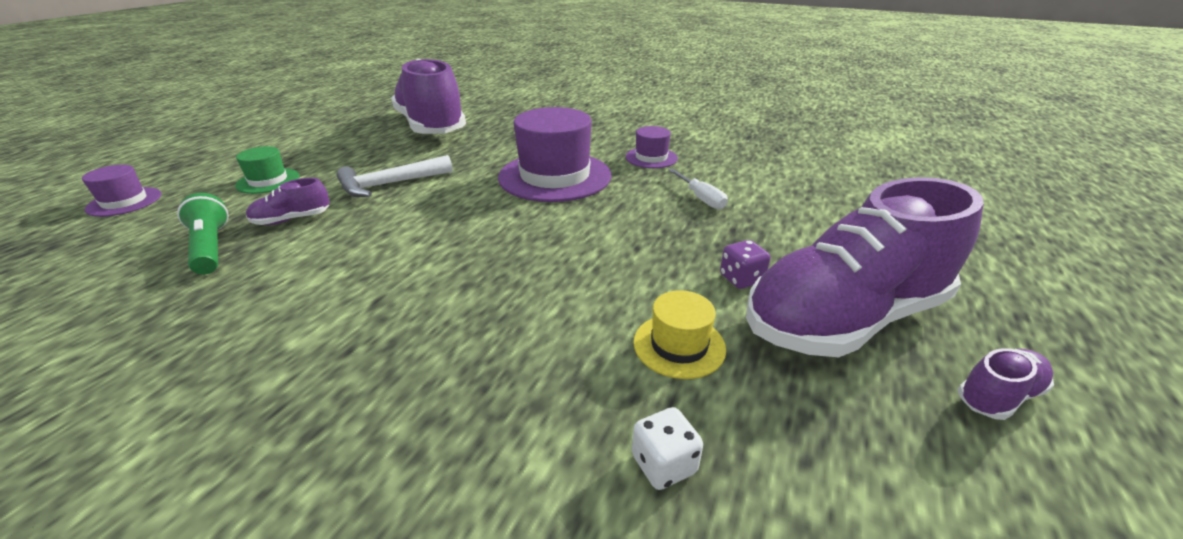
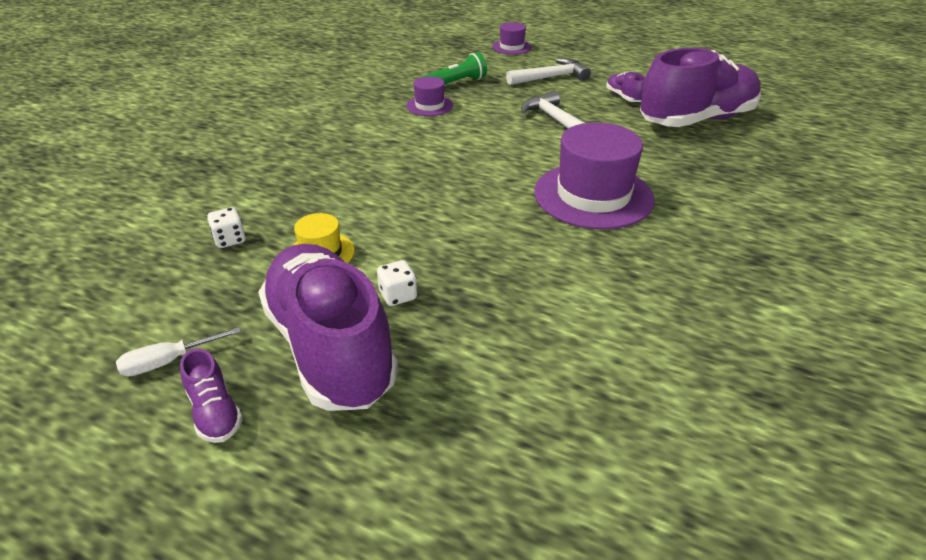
camera: 90 degrees right, 5 degrees up
green hat [235,146,300,194] -> white hammer [506,58,591,85]
purple shoe [246,178,330,225] -> purple shoe moved to [606,72,646,102]
purple hat [626,126,678,168] -> purple hat moved to [406,76,453,116]
white screwdriver [669,169,728,209] -> white screwdriver moved to [116,327,241,377]
purple dice [720,240,771,289] -> white dice [377,260,417,306]

